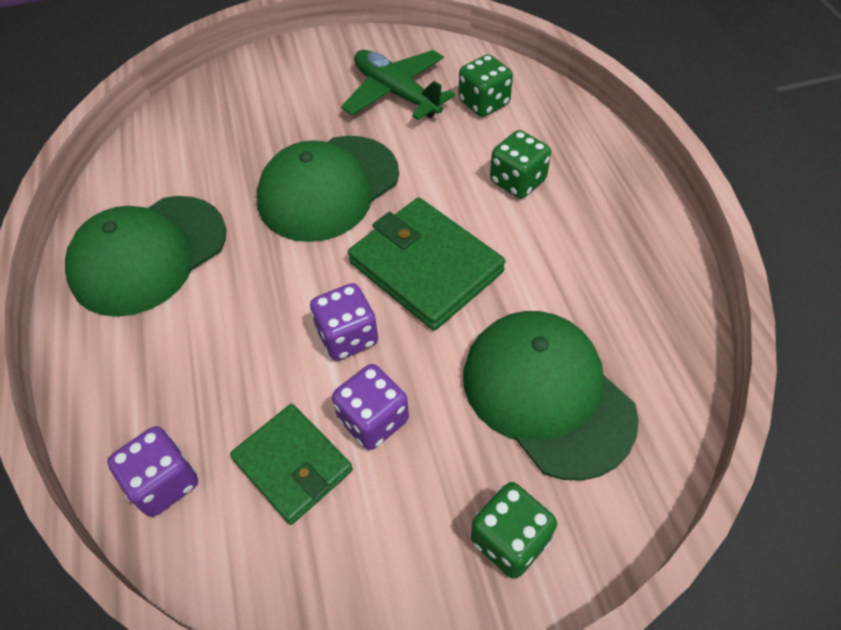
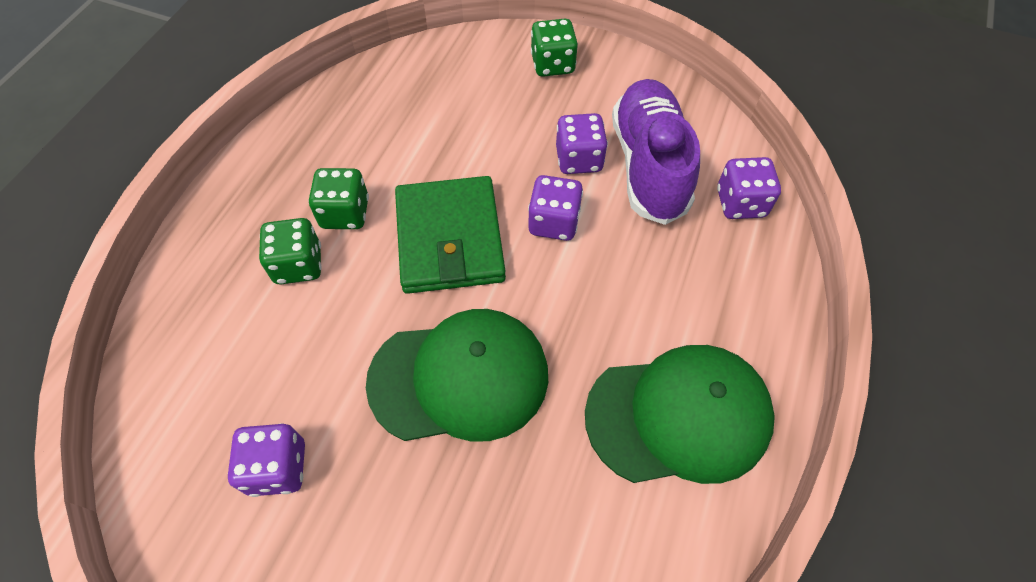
camera: 145 degrees left, 5 degrees up
green wallet [230,404,353,525] -> purple shoe [612,79,700,225]
green plane [341,50,455,120] -> purple dice [228,423,305,497]
green dice [459,54,513,117] -> green dice moved to [308,168,369,229]
green cap [463,311,639,481] -> none

